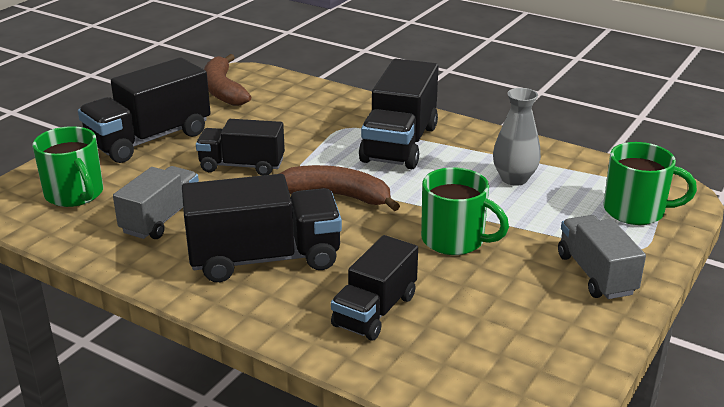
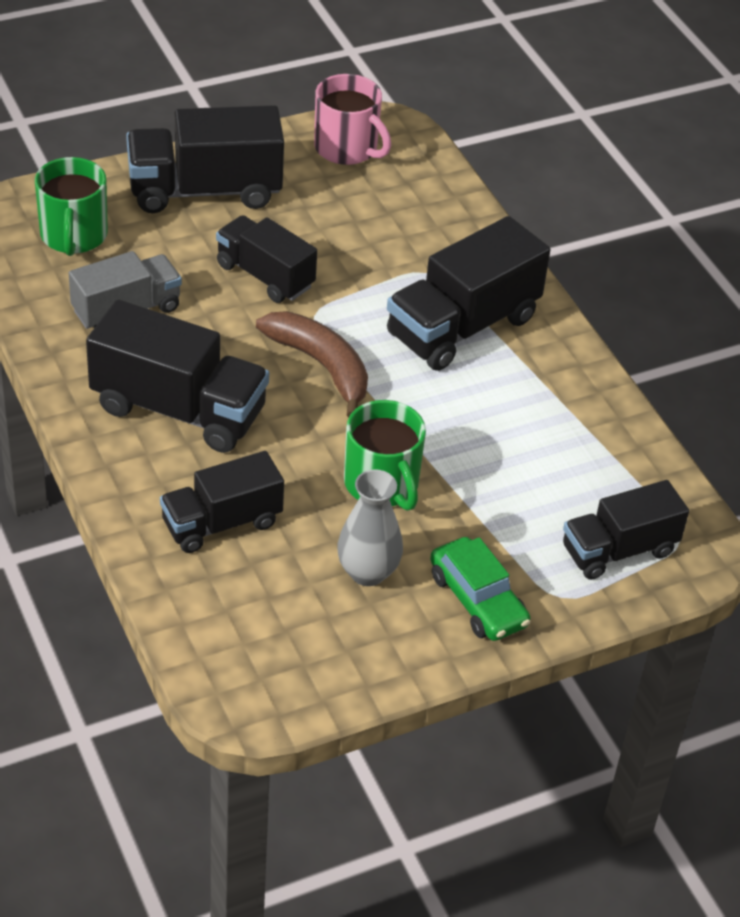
camera: 30 degrees right, 15 degrees up
brown banana [204,54,251,106] -> pink mug [314,74,391,165]
grey vase [493,88,541,186] -> grey vase moved to [337,469,403,586]
grey truck [558,215,646,299] -> green car [430,537,530,641]
green mug [603,142,697,225] -> black truck [563,480,689,580]

